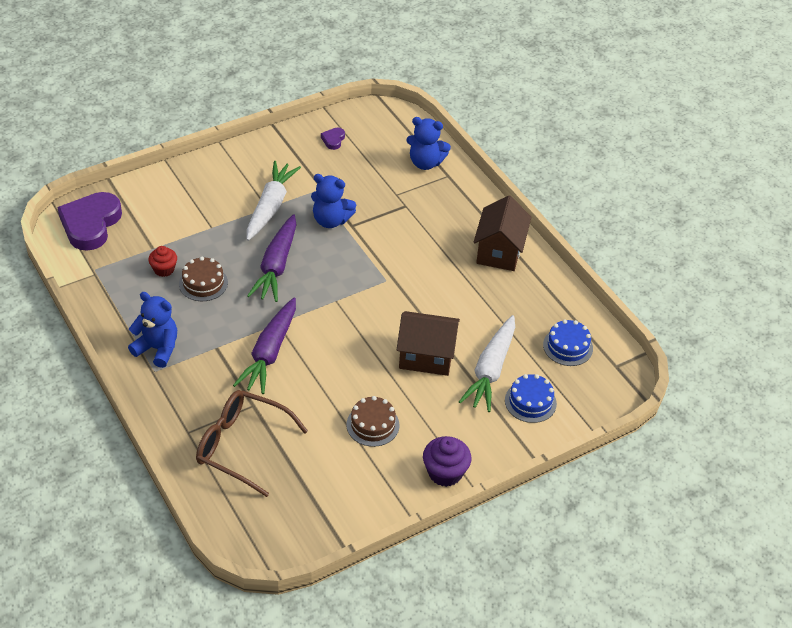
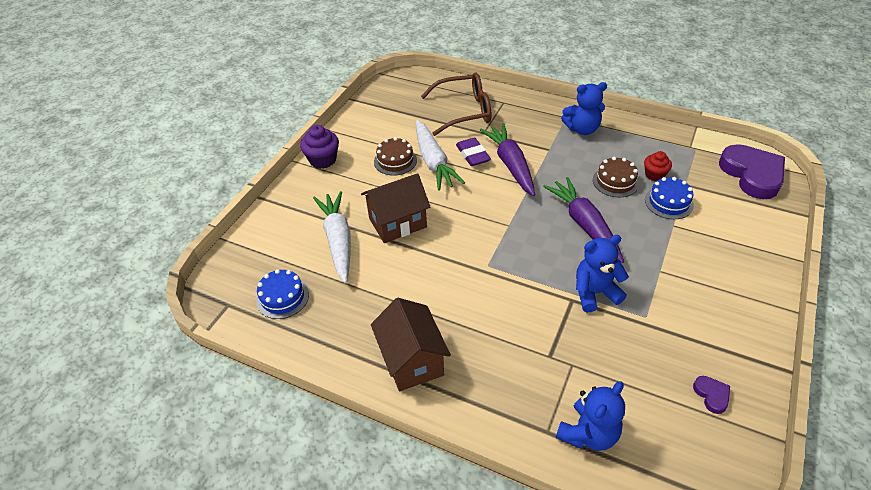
camera: 150 degrees right, 0 degrees up
white carrot [246,161,301,241] -> white carrot moved to [416,120,465,191]
blue teddy bear [406,117,451,170] -> blue teddy bear turned 150 degrees clockwise [556,381,625,451]
blue cake [505,374,557,423] -> blue cake moved to [645,177,694,219]
none -> purple eraser [456,137,491,166]

